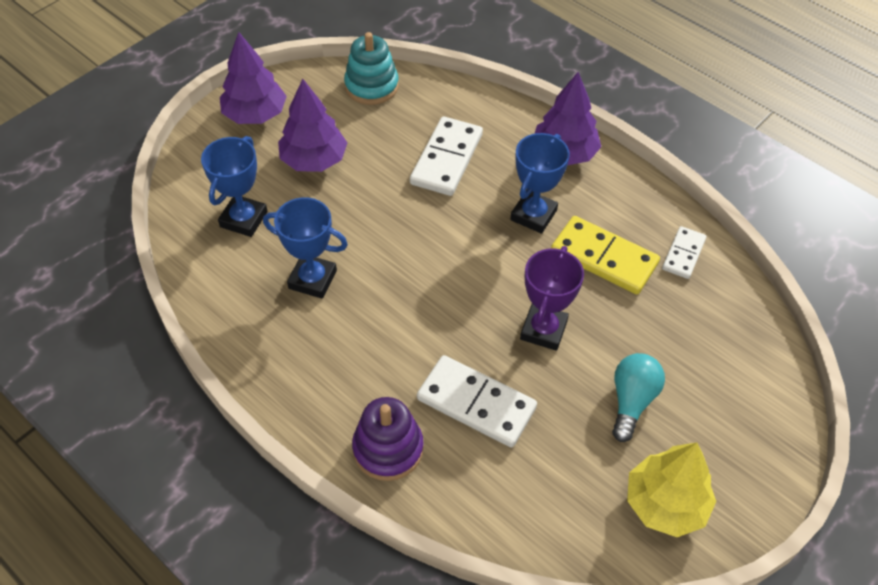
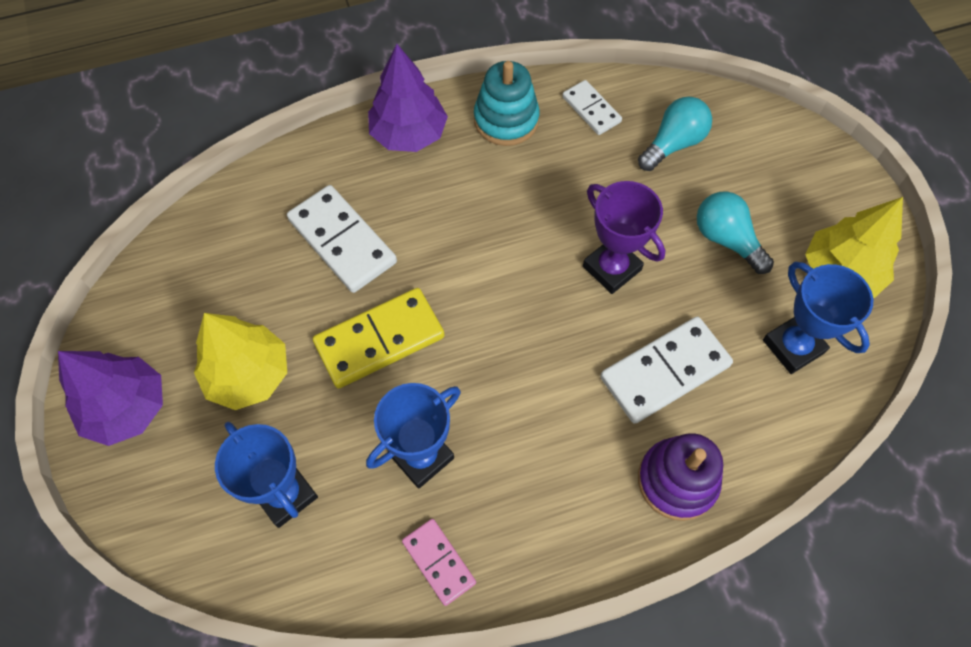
camera: 60 degrees left, 10 degrees up
purple tree [278,79,347,172] -> yellow tree [194,313,287,410]
turquoise stacking toy [344,32,399,105] -> turquoise stacking toy moved to [474,61,540,146]
blue trophy [510,133,570,234] -> blue trophy moved to [763,262,873,374]
yellow domino [551,216,660,294] -> yellow domino moved to [313,288,445,389]
none -> pink domino [402,519,476,606]
none -> turquoise light bulb [638,97,712,171]

